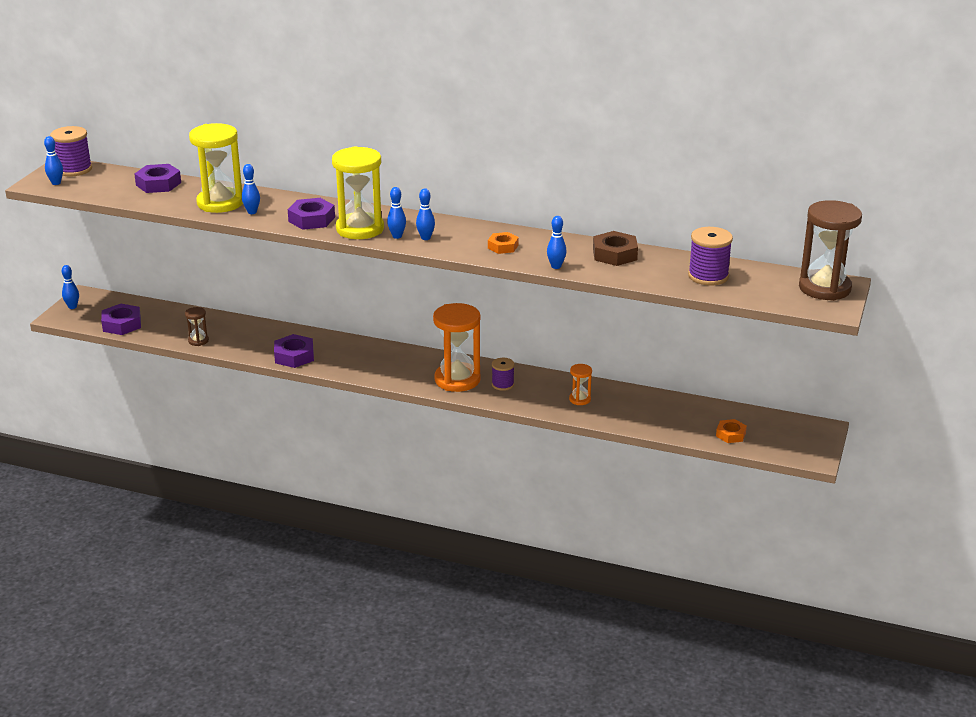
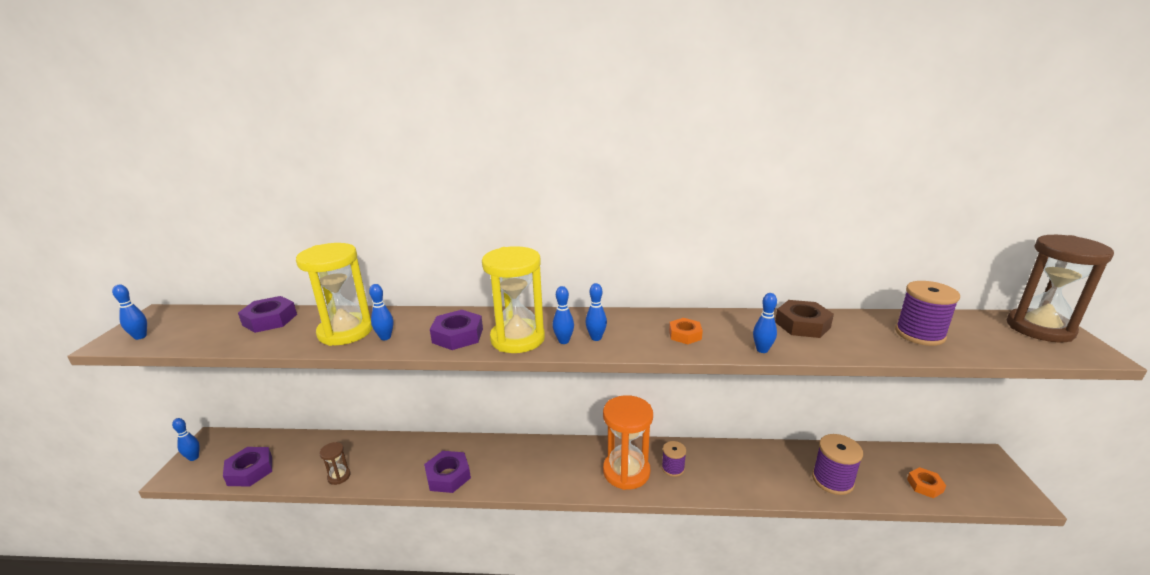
camera: 15 degrees left, 5 degrees down
purple spool [50,126,92,176] -> purple spool moved to [812,434,863,495]
orange hourglass [569,364,592,405] -> none

